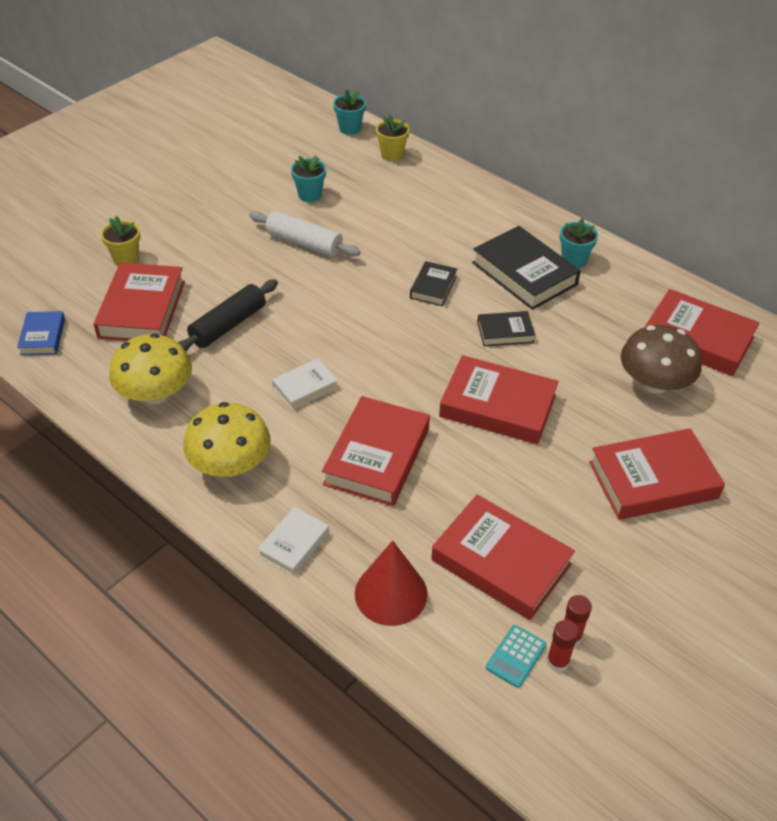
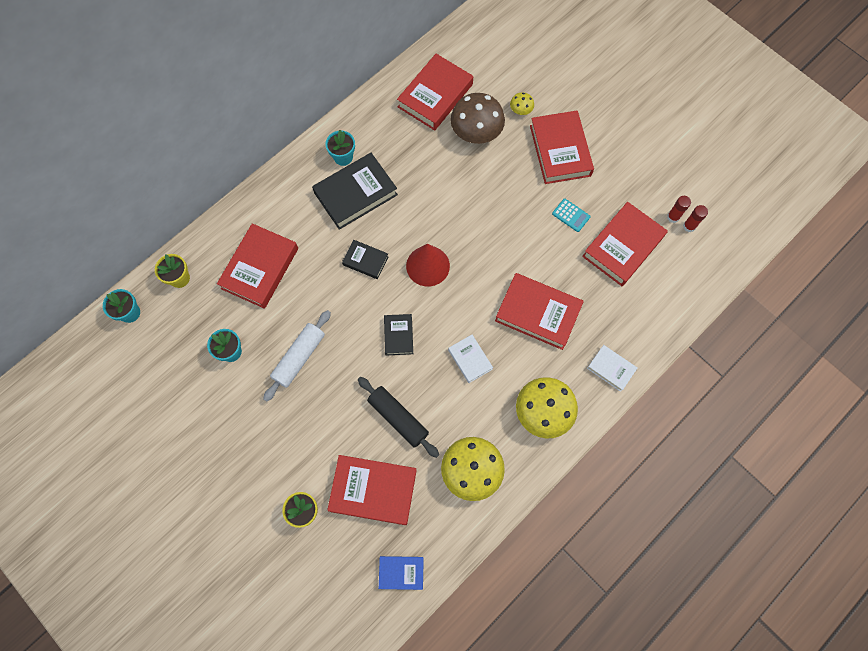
camera: 85 degrees left, 25 degrees up
red cone [355,540,428,626] -> red cone moved to [406,244,450,286]
red book [439,355,559,444] -> red book moved to [217,223,298,309]
black book [477,311,535,347] -> black book moved to [384,314,413,355]
turquoise calculator [486,625,546,688] -> turquoise calculator moved to [552,199,590,232]
none -> yellow mushroom [510,92,534,115]

